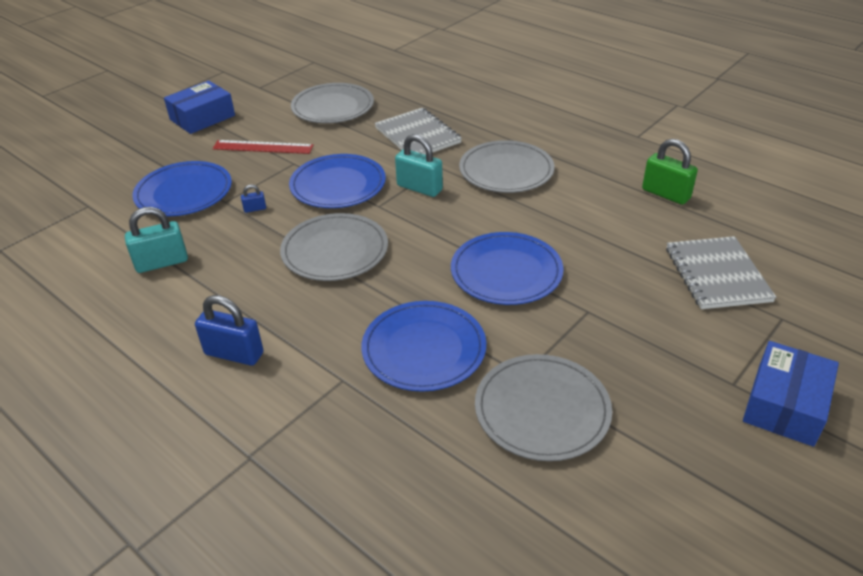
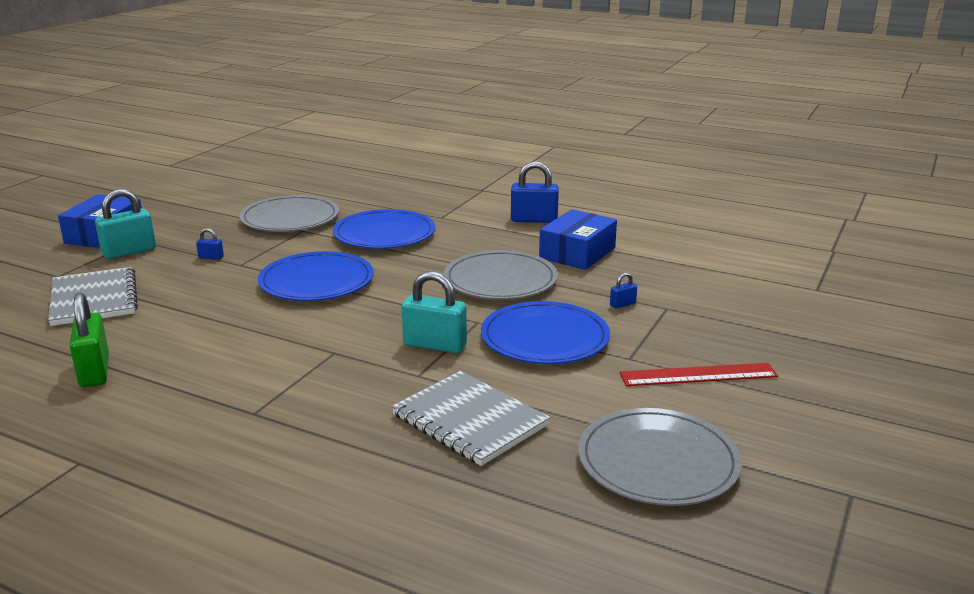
camera: 165 degrees right, 15 degrees down
turquoise padlock [125,207,188,273] -> turquoise padlock moved to [95,189,156,259]
blue plate [132,161,232,216] -> none
blue box [164,81,235,134] -> blue box moved to [539,209,617,270]
grey plate [459,140,555,193] -> none
green padlock [642,139,698,205] -> green padlock turned 45 degrees clockwise [70,293,109,387]
none -> blue padlock [196,228,224,259]

